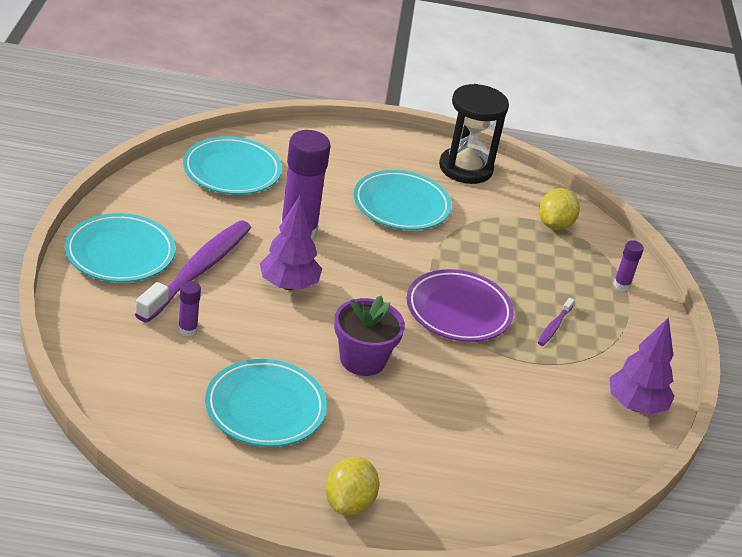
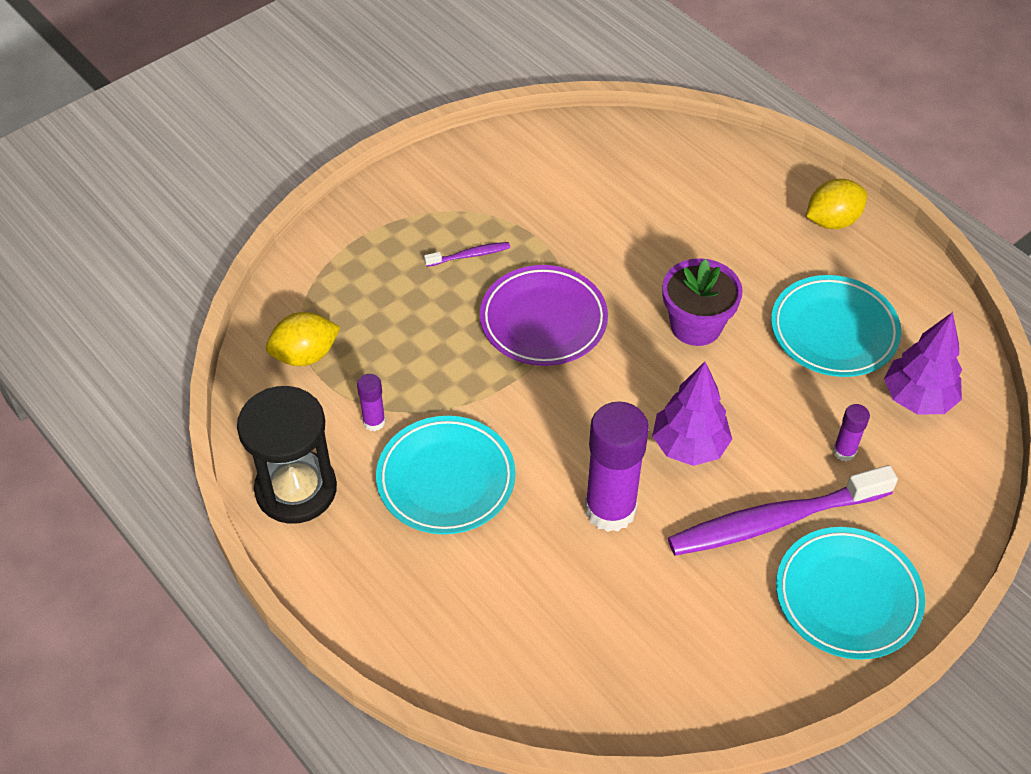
camera: 130 degrees left, 15 degrees up
turquoise plate [183,137,282,195] -> none
purple tree [610,317,675,415] -> purple tree moved to [884,312,962,414]
purple glue stick [614,241,644,291] -> purple glue stick moved to [357,374,386,431]

